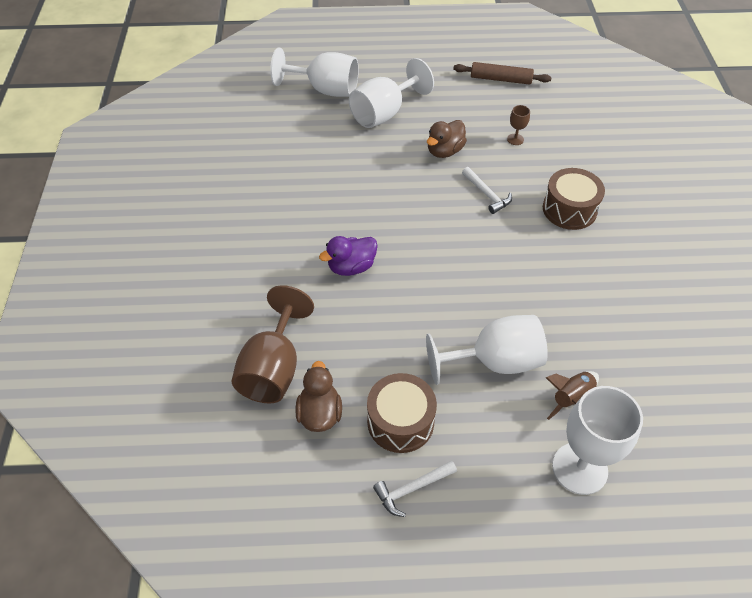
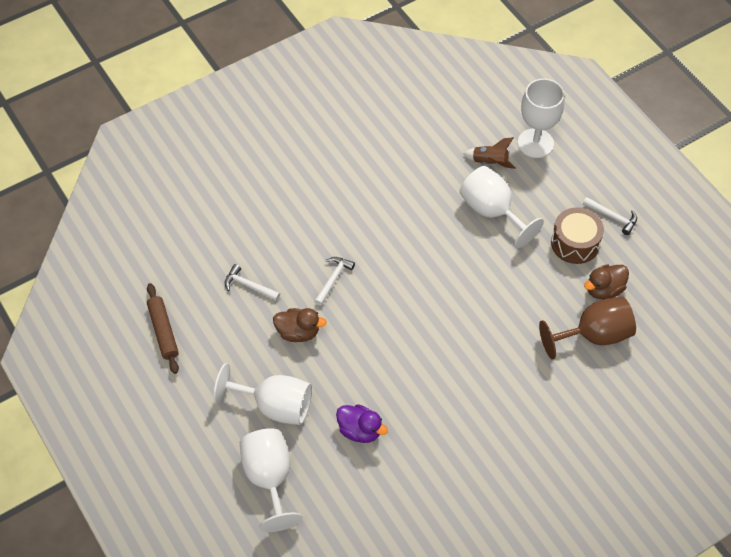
camera: 120 degrees left, 5 degrees up
purple duck [319,236,378,276] -> purple duck moved to [336,404,388,443]
brown goblet [507,105,530,145] -> white hammer [225,264,280,301]
brown drum [543,168,605,230] -> none

